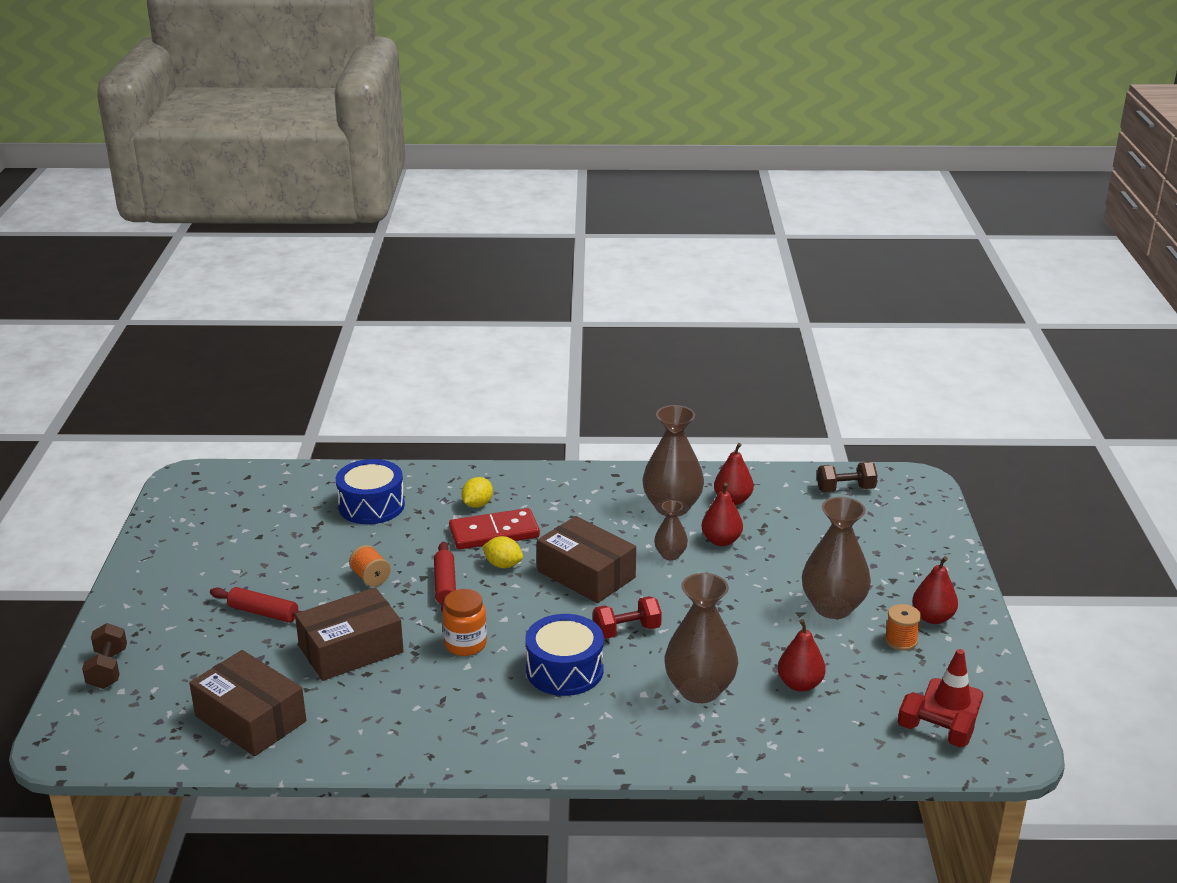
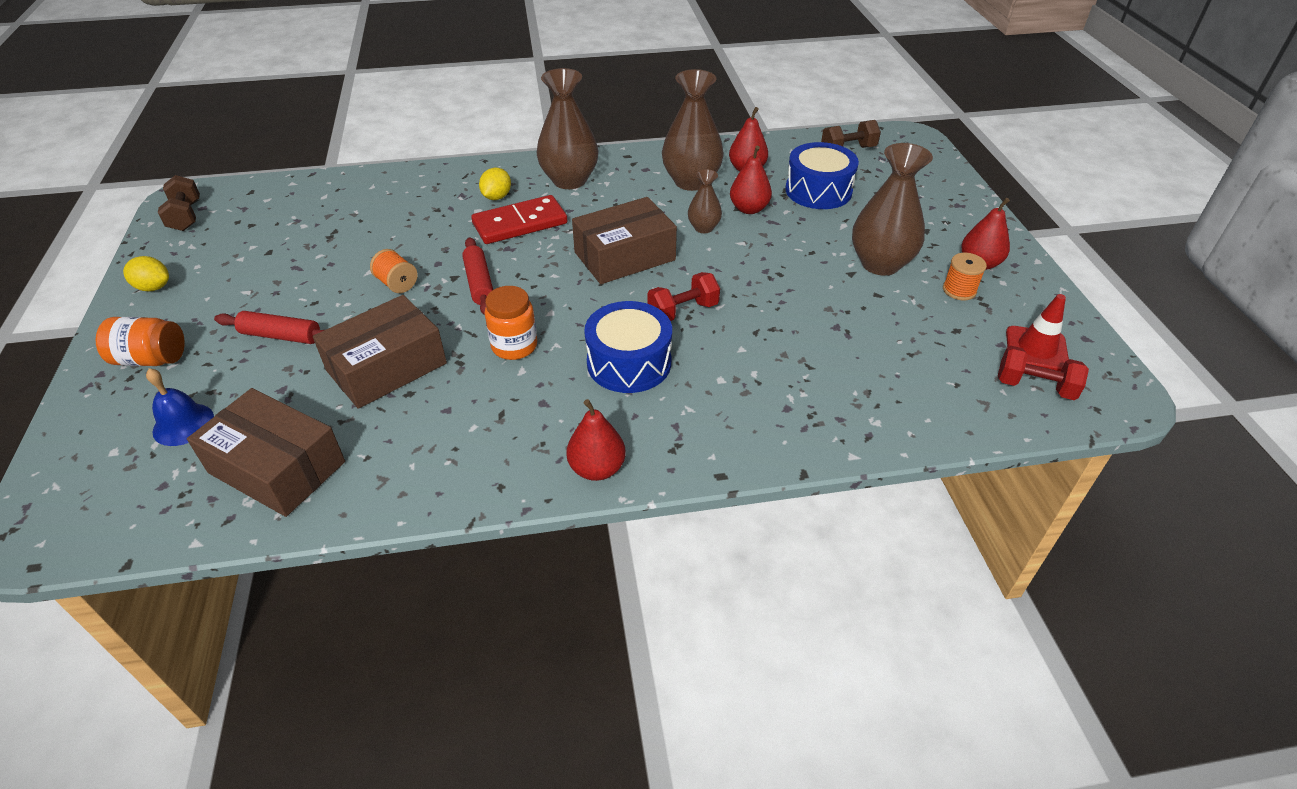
camera: 10 degrees left, 15 degrees up
brown dumbbell [82,623,127,689] -> brown dumbbell moved to [158,175,200,231]
blue drum [336,459,405,524] -> blue drum moved to [785,142,859,209]
yellow lemon [482,536,523,568] -> yellow lemon moved to [123,256,169,291]
brown box [537,516,636,603] -> brown box turned 60 degrees counterclockwise [572,197,677,284]
brown vase [664,573,738,703] -> brown vase moved to [537,68,599,189]
red pear [778,619,826,692] -> red pear moved to [566,399,626,481]
none -> orange jar [96,317,185,366]
none -> blue bell [146,368,214,446]

